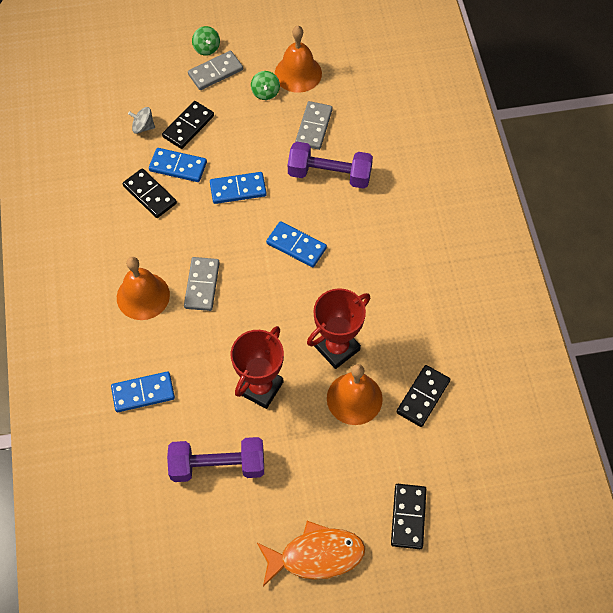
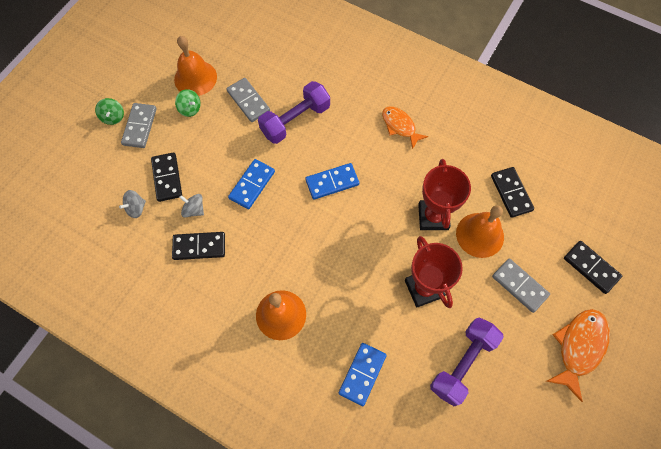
camera: 50 degrees left, 5 degrees up
blue domino [149,148,207,182] -> grey spinning top [179,194,204,217]
grey domino [184,257,220,311] -> grey domino moved to [492,258,550,313]
green spinning top [192,26,220,56] -> green spinning top turned 60 degrees clockwise [95,98,124,125]
none -> orange fish [382,107,428,150]

